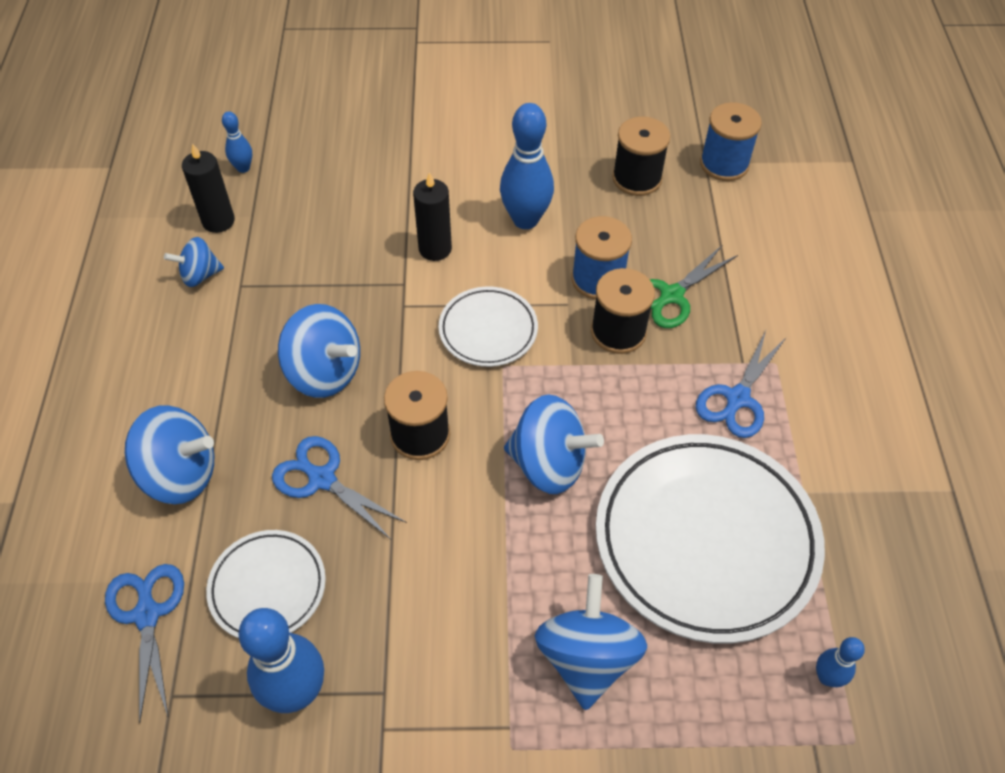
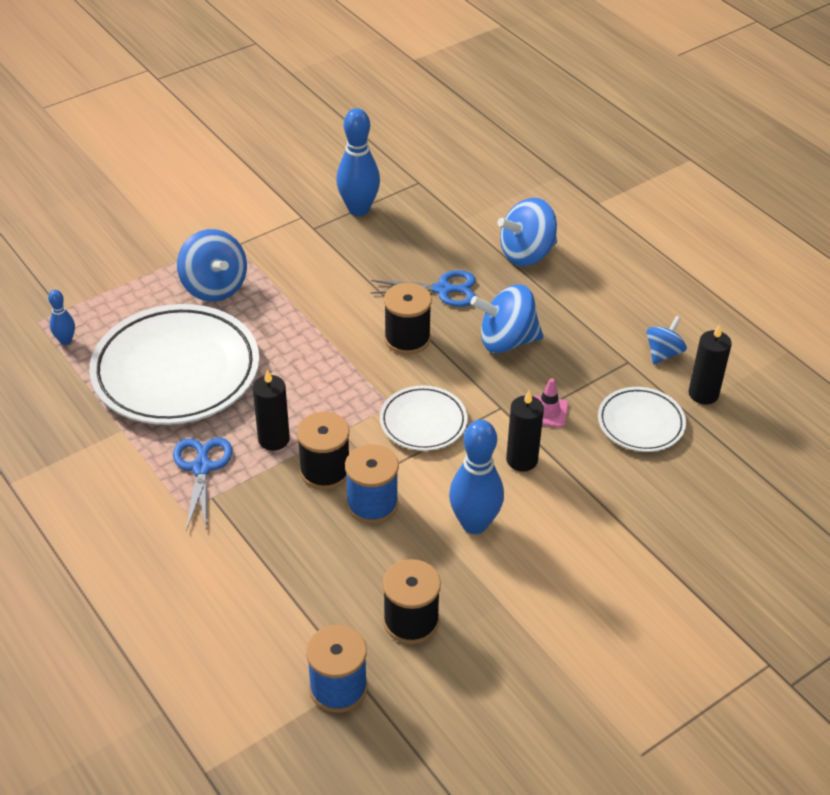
camera: 145 degrees right, 10 degrees down
blue scissors [105,564,184,723] -> none
white plate [206,530,326,638] -> white plate moved to [598,387,686,452]
blue bowling pin [222,111,252,173] -> none
blue spinning top [504,394,604,494] -> none
green scissors [649,245,738,328] -> none
none -> black candle [253,369,290,451]
none -> pink traffic cone [533,378,568,428]

